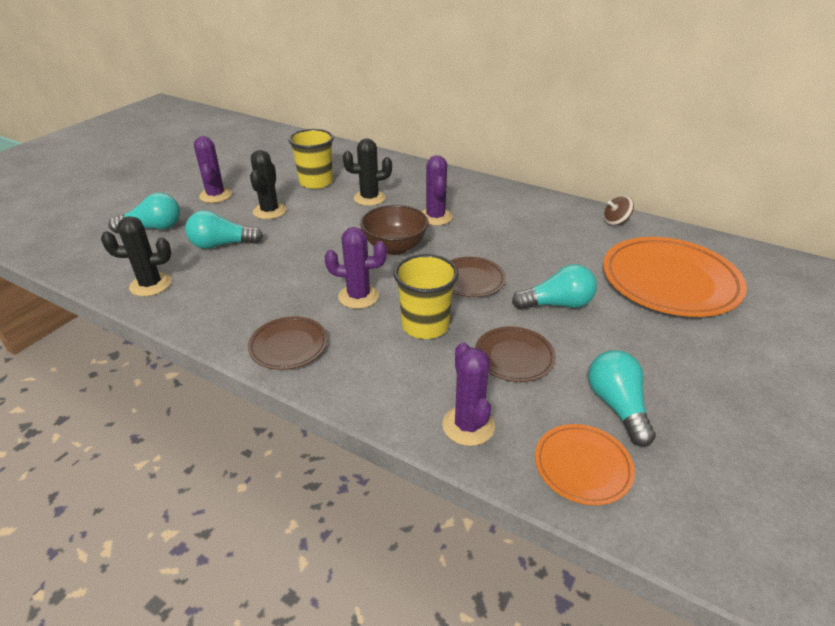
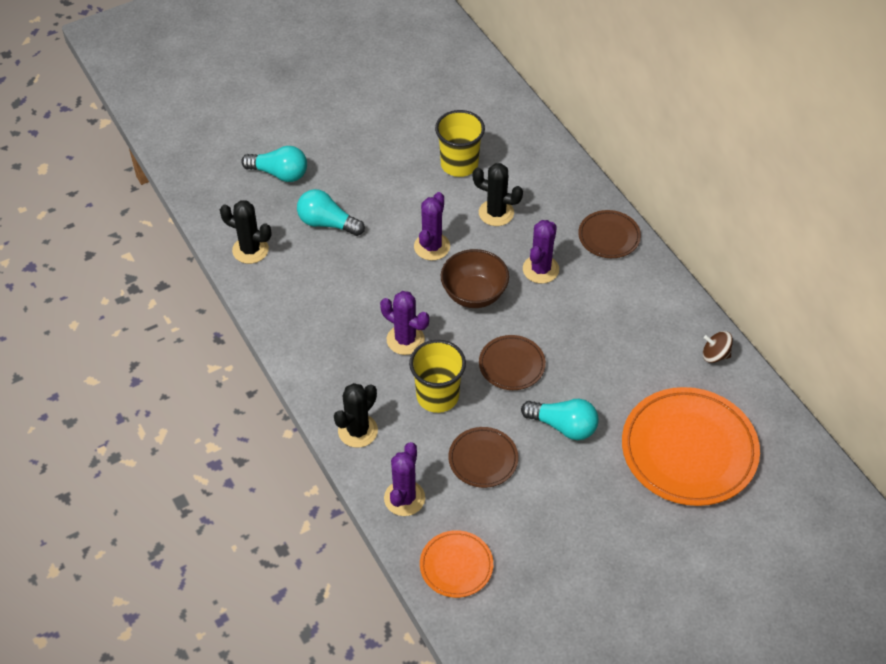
camera: 30 degrees right, 15 degrees up
purple cactus [194,136,232,203] -> purple cactus moved to [414,192,450,260]
brown plate [248,316,328,370] -> brown plate moved to [578,210,641,258]
black cactus [250,150,287,219] -> black cactus moved to [334,383,378,448]
turquoise light bulb [588,350,656,447] -> none

